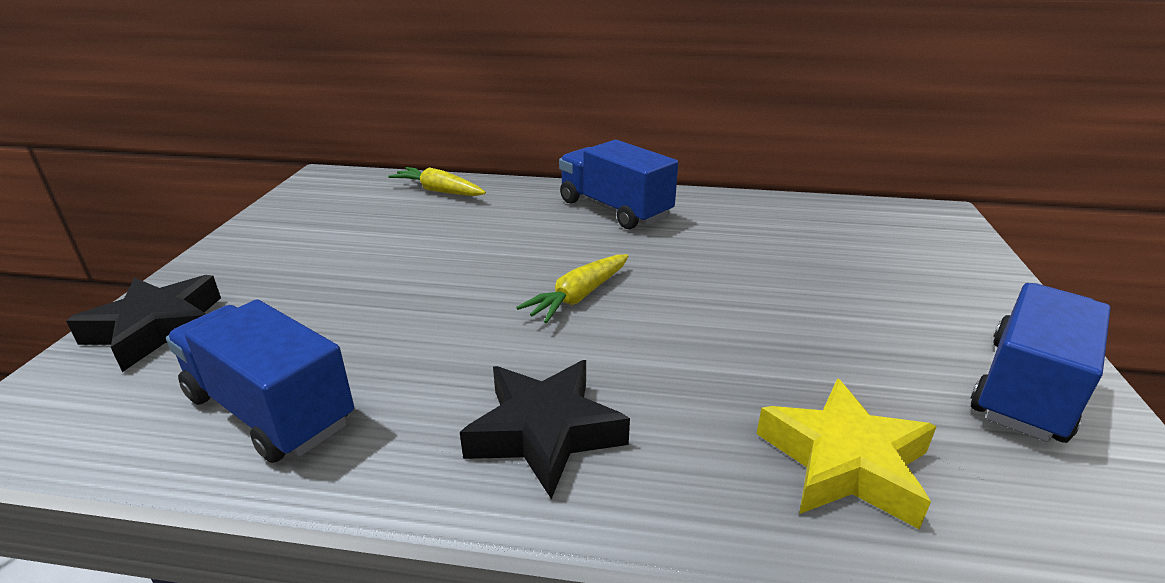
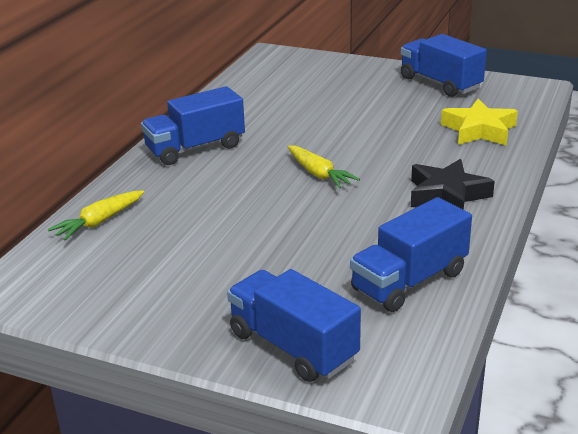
camera: 75 degrees left, 0 degrees up
black star [66,275,221,372] -> blue truck [227,269,361,382]

